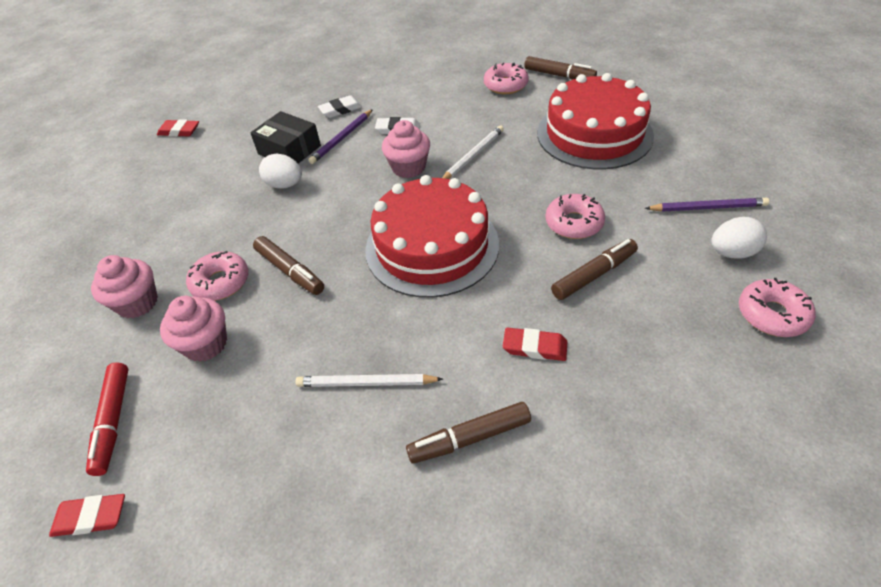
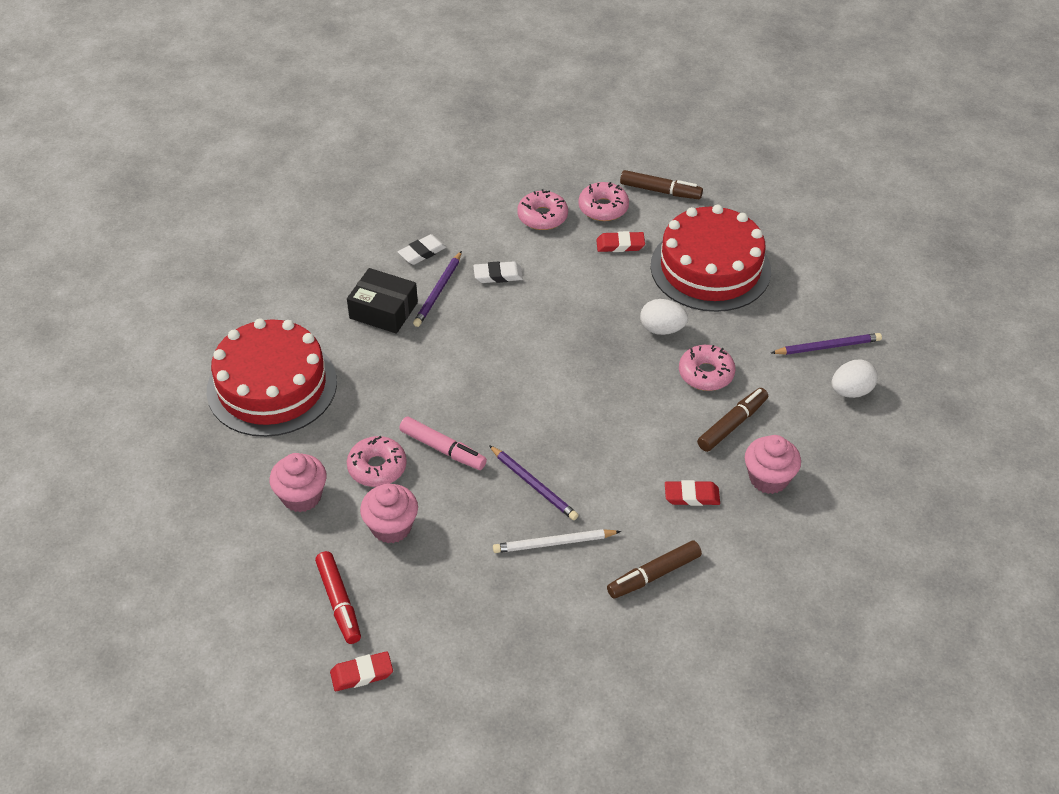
camera: 15 degrees left, 0 degrees up
red eraser [157,119,199,137] -> red eraser moved to [596,231,645,252]
brown marker [253,236,324,295] -> pink marker [399,417,487,470]
white egg [259,154,302,189] -> white egg moved to [640,299,688,335]
red cake [365,175,499,298] -> red cake moved to [207,318,337,437]
pink cupcake [382,120,430,178] -> pink cupcake moved to [745,435,801,494]
white pencil [442,126,504,179] -> none
pink donut [739,278,815,337] -> pink donut moved to [517,189,568,230]
none -> purple pencil [489,445,578,520]

